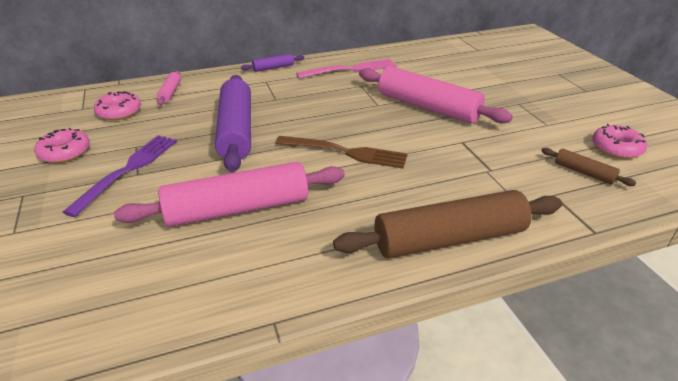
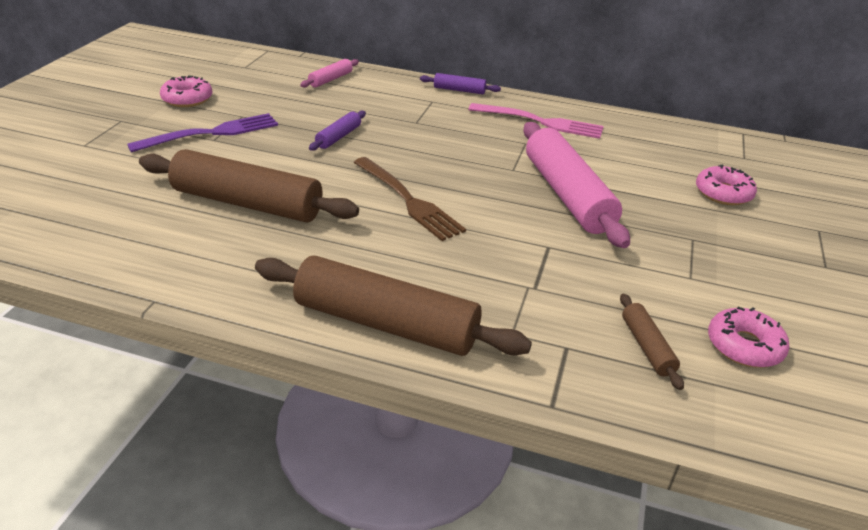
camera: 35 degrees right, 0 degrees up
pink donut [94,91,141,120] -> pink donut moved to [696,165,757,205]
pink rolling pin [114,162,345,227] -> brown rolling pin [139,149,359,223]
purple rolling pin [215,75,251,172] -> purple rolling pin [309,111,366,151], size x0.45

